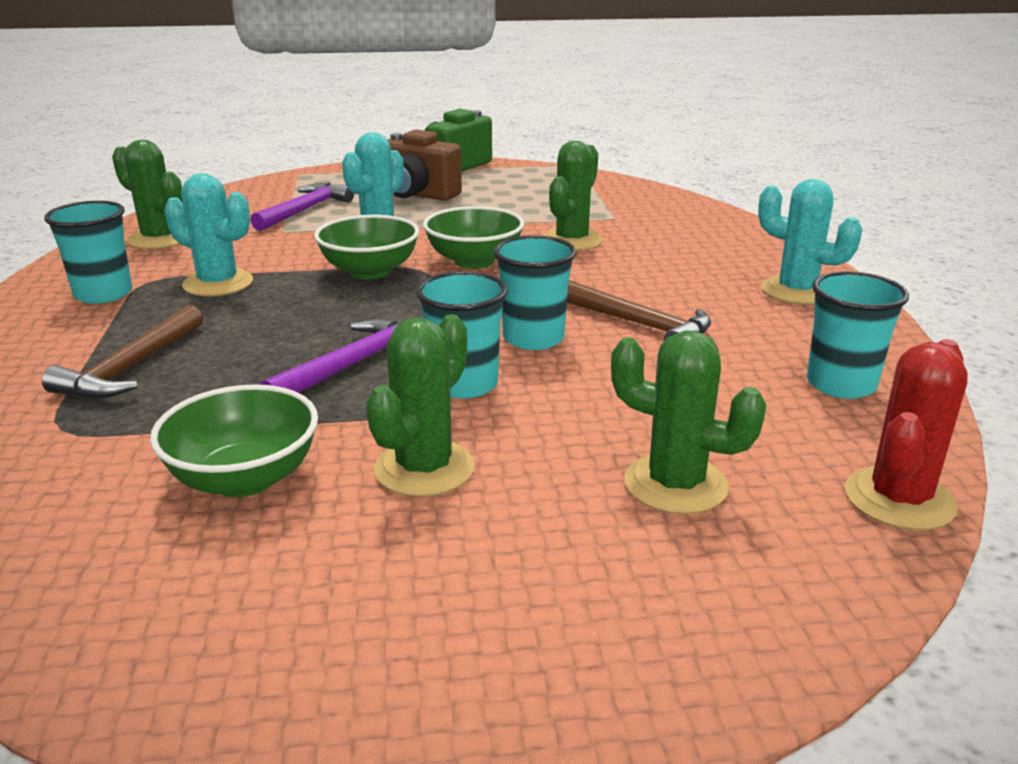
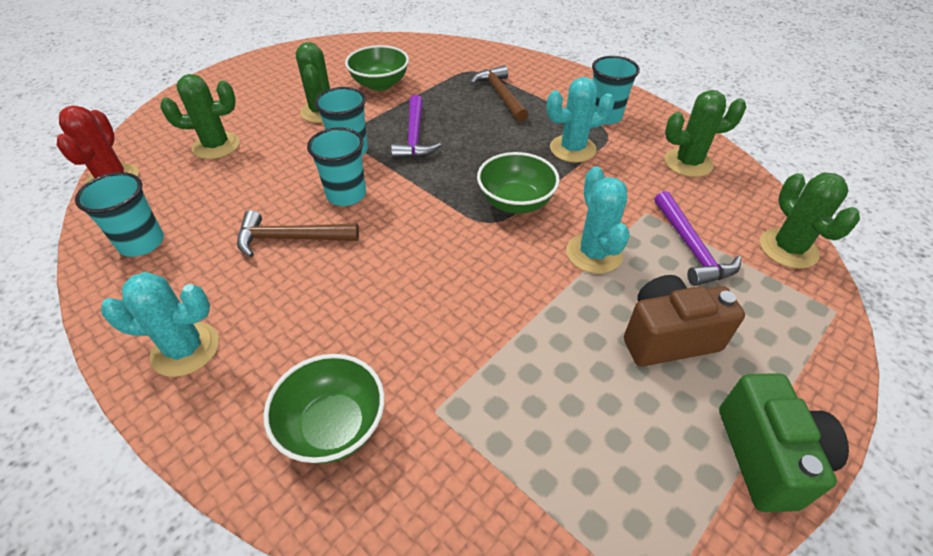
camera: 140 degrees right, 20 degrees up
green bowl [423,206,524,269] -> green bowl moved to [263,354,385,464]
green cactus [543,141,603,251] -> green cactus moved to [760,172,860,269]

